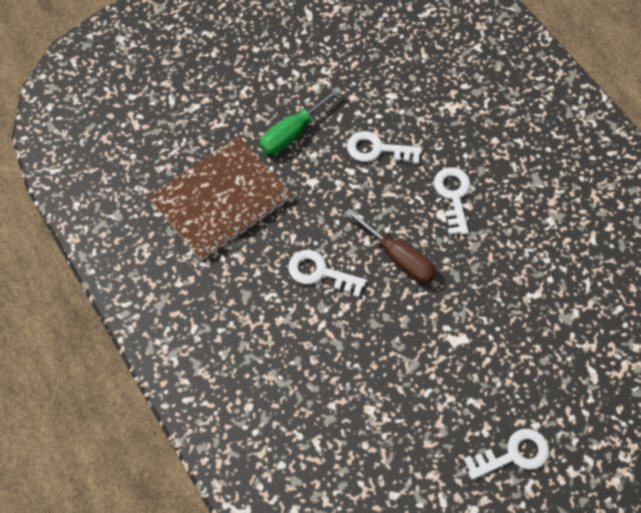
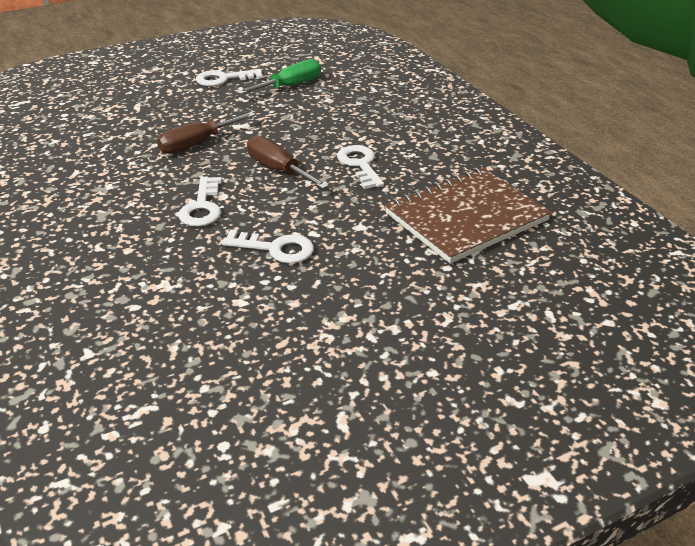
camera: 175 degrees left, 25 degrees down
green screwdriver [260,87,342,155] -> green screwdriver moved to [237,59,321,94]
white key [288,250,366,298] -> white key turned 135 degrees counterclockwise [337,145,384,189]
none -> brown screwdriver [157,112,256,154]

